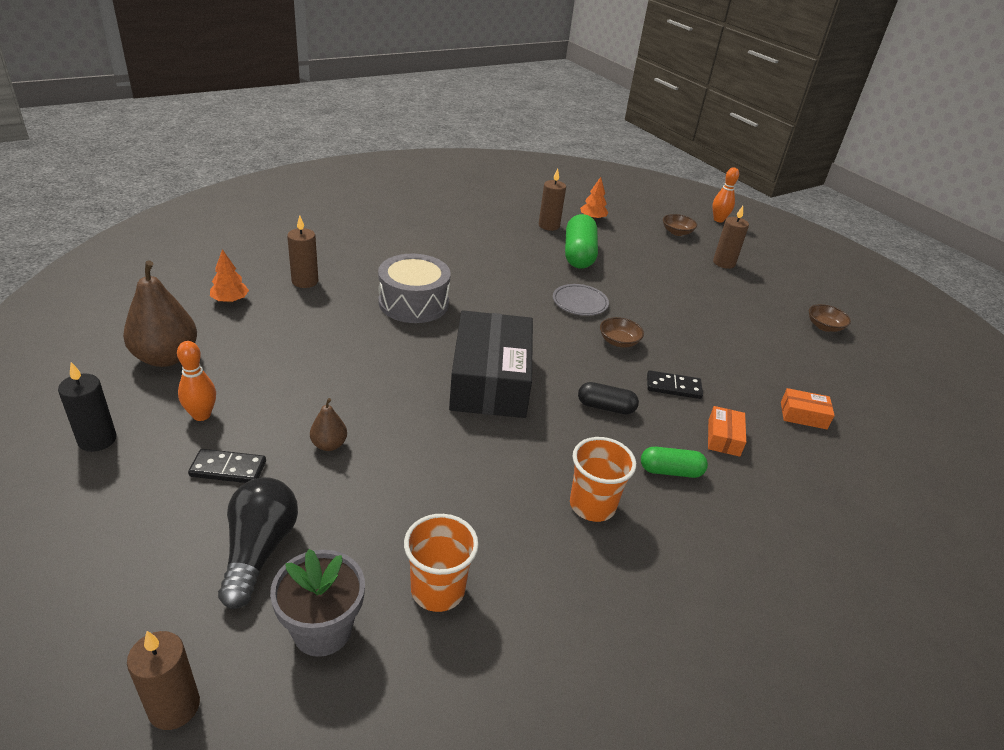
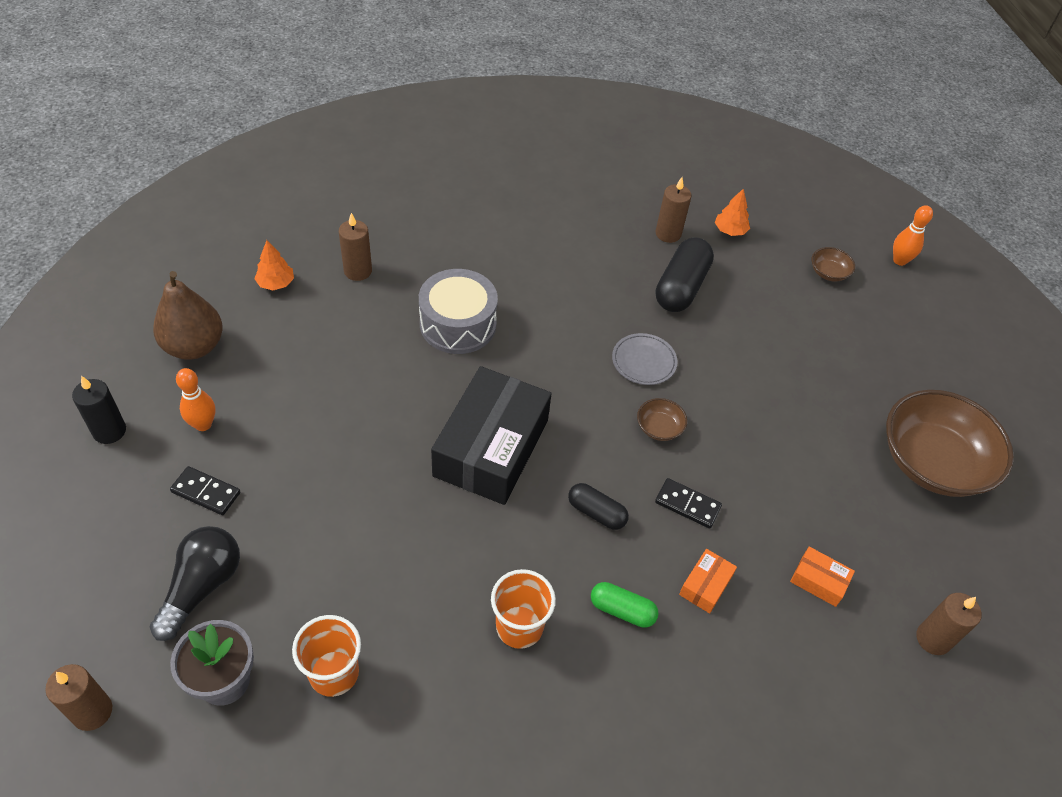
camera: 20 degrees right, 15 degrees up
brown pear [310,398,347,451] -> none
green capsule [565,214,598,269] -> black capsule [656,237,714,312]
brown candle [713,206,749,269] -> brown candle moved to [916,593,982,655]
brown bowl [809,304,851,332] -> brown bowl [886,390,1014,497], size x2.43

